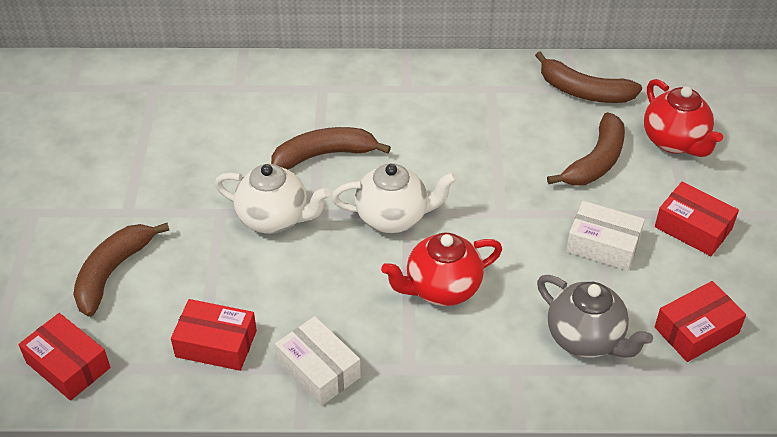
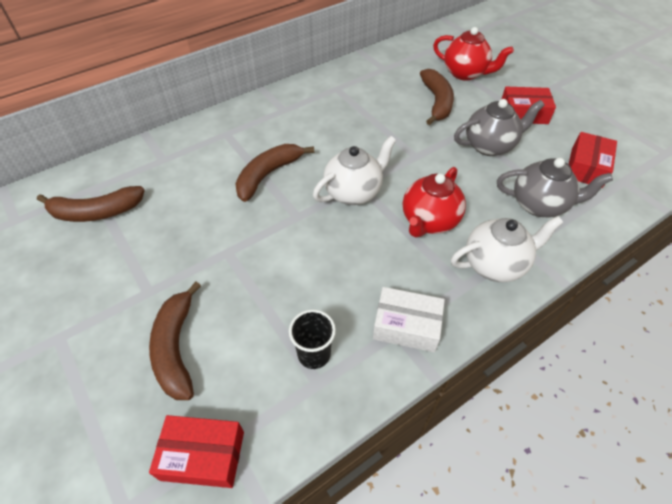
camera: 35 degrees left, 5 degrees up
red box [171,299,257,371] -> black cup [289,309,336,369]
white teapot [215,164,330,234] -> white teapot moved to [451,216,564,282]
brown banana [535,51,642,103] -> brown banana moved to [37,186,145,222]
white box [566,201,645,271] -> grey teapot [454,99,545,156]

